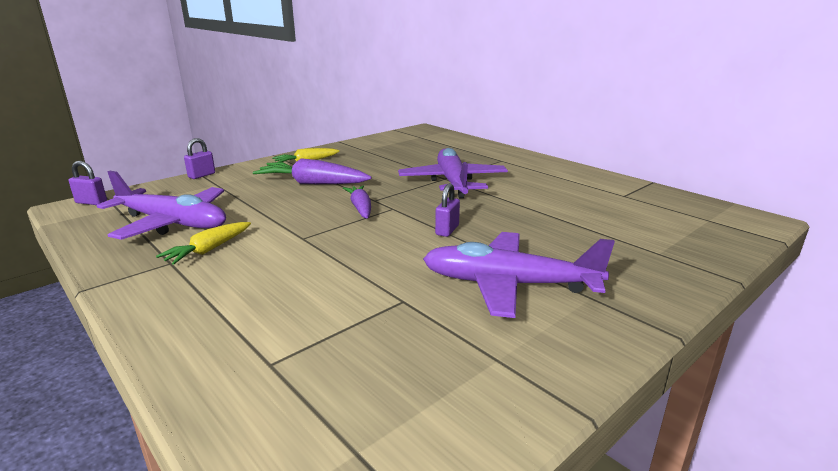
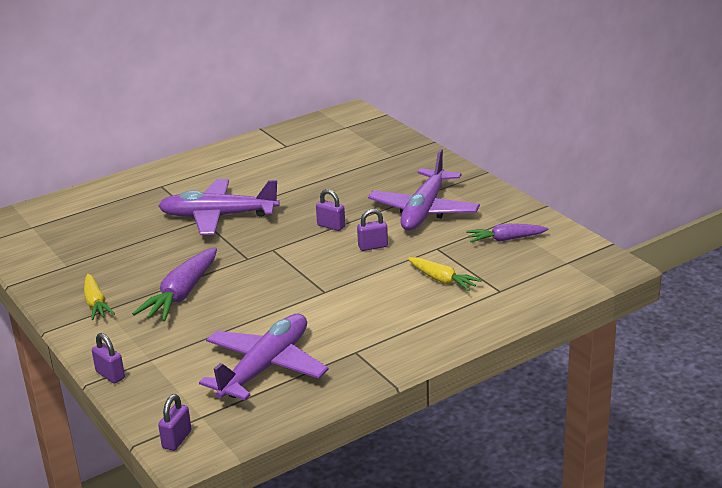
camera: 80 degrees left, 5 degrees up
yellow carrot [156,222,251,265] -> yellow carrot moved to [408,257,482,291]
purple carrot [343,185,371,219] -> purple carrot moved to [466,224,549,242]
none -> purple padlock [357,209,388,251]

